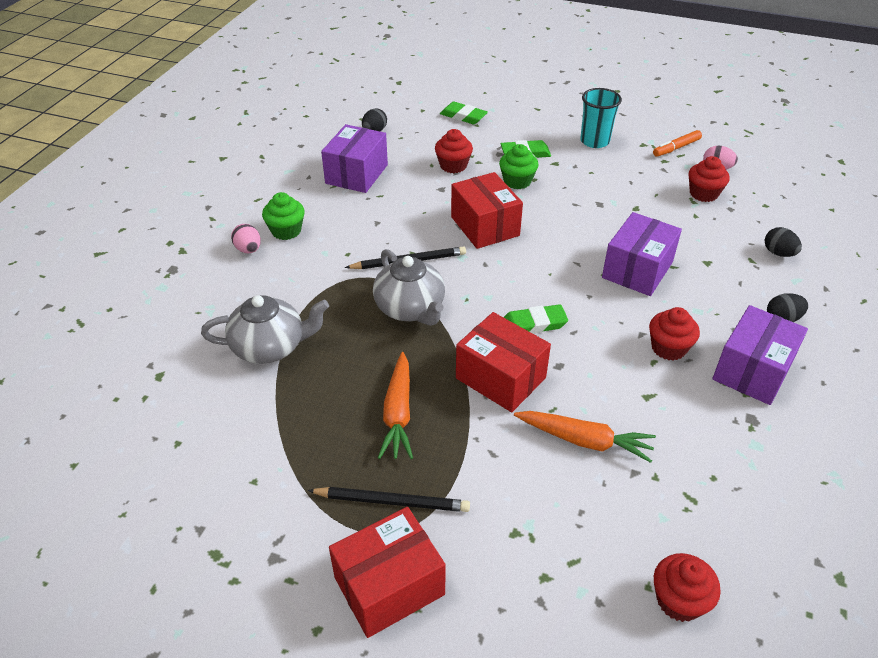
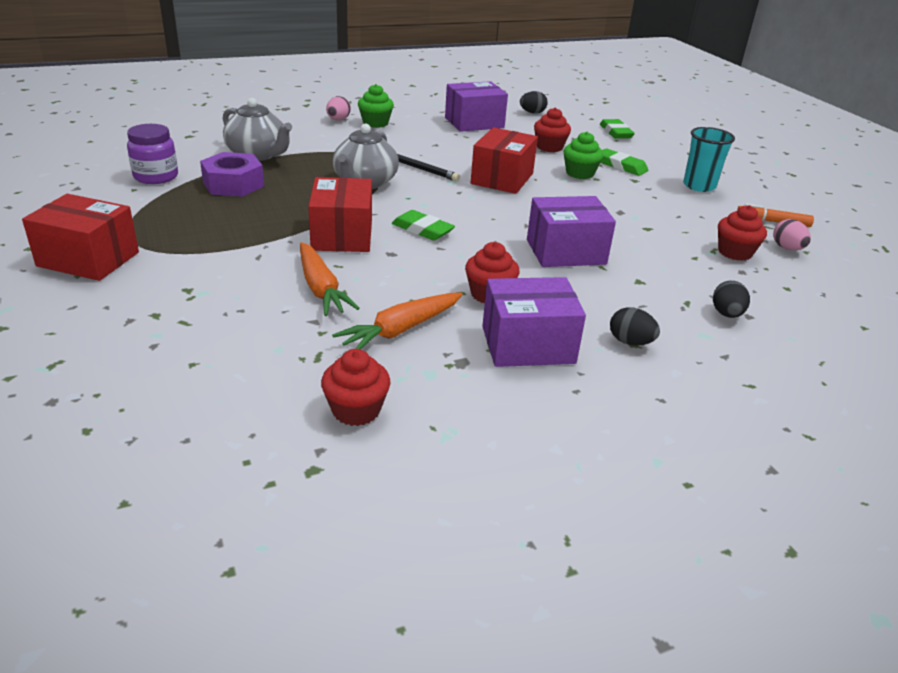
camera: 45 degrees right, 10 degrees down
black pencil [308,487,470,512] -> none
orange carrot [378,352,413,459] -> orange carrot moved to [332,293,463,349]
red cupcake [654,553,721,622] -> red cupcake moved to [321,349,391,426]
none -> purple jar [127,124,178,184]
none -> purple nut [200,152,264,197]

